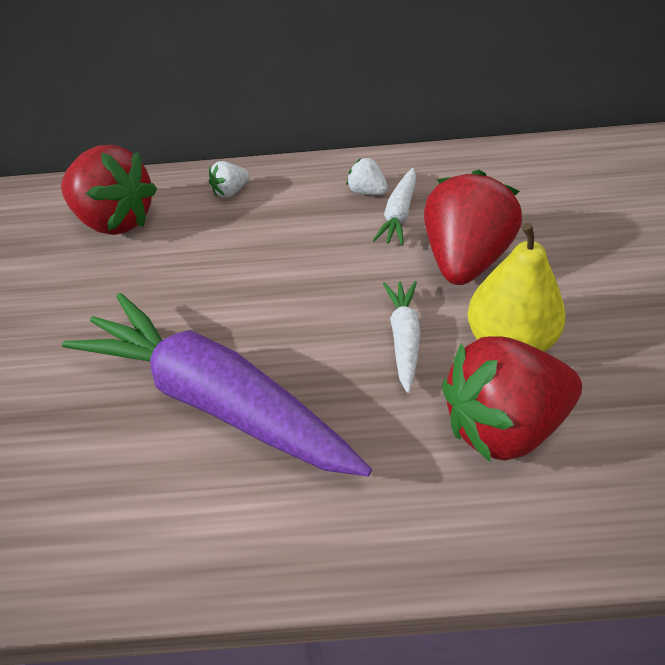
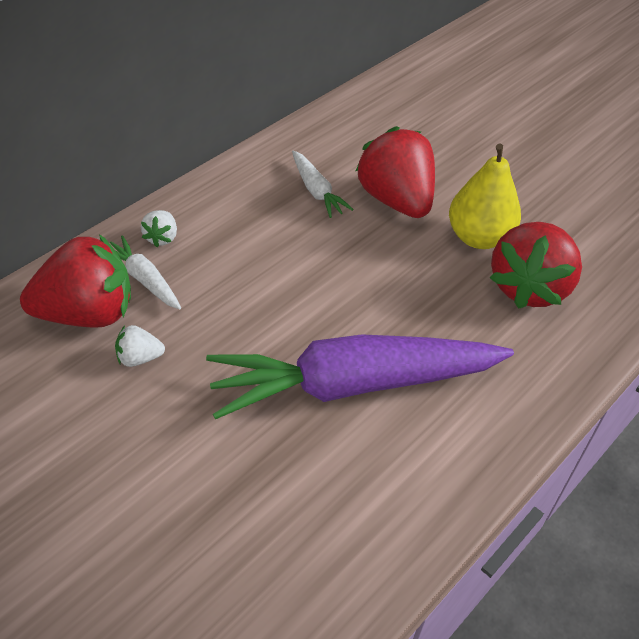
camera: 50 degrees left, 0 degrees up
white strawberry [346,158,388,195] -> white strawberry moved to [115,325,165,367]
white carrot [383,281,421,393] -> white carrot moved to [110,236,181,309]

